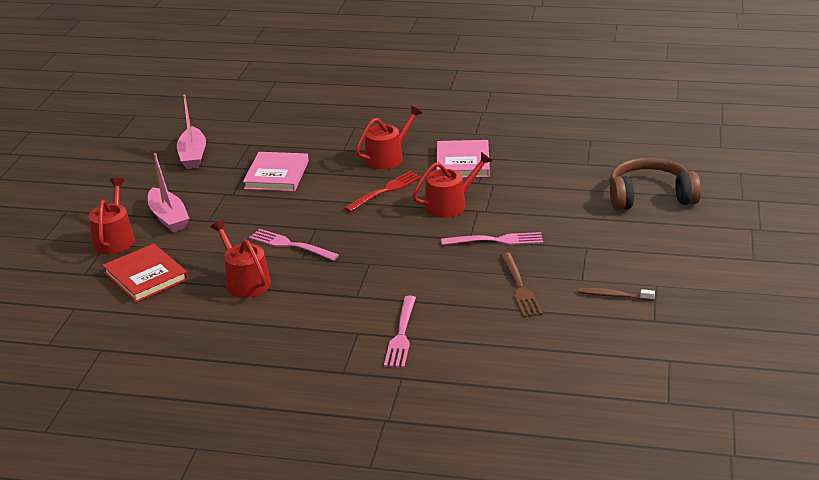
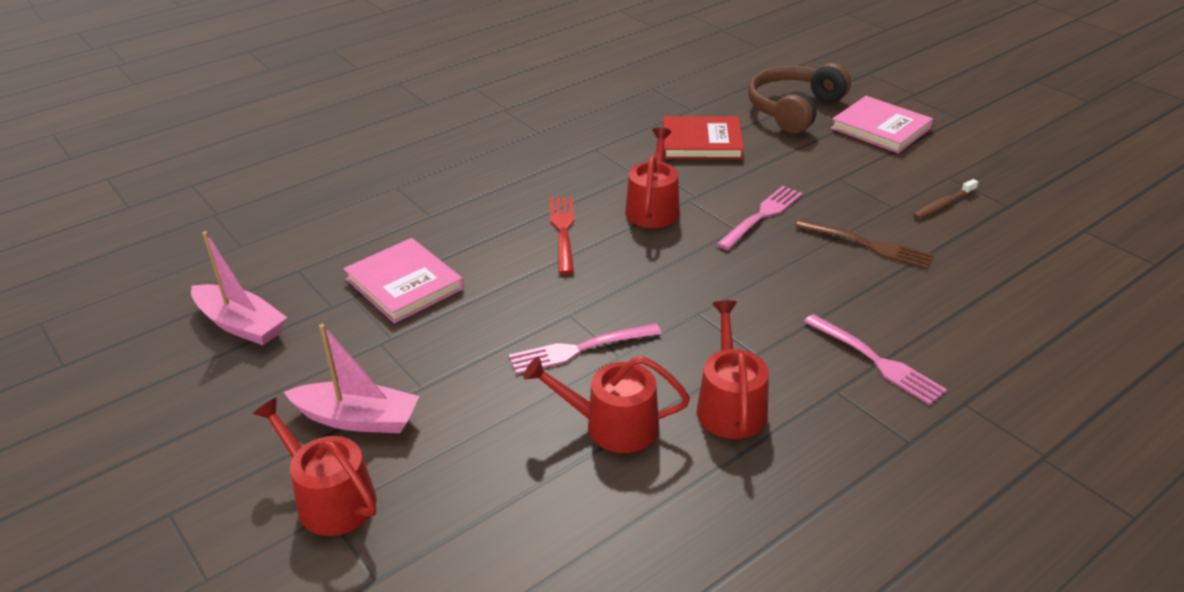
camera: 50 degrees left, 5 degrees up
red book [102,243,188,303] -> red book moved to [663,116,744,160]
red watering can [356,106,422,169] -> red watering can moved to [697,300,769,439]
pink book [436,140,490,178] -> pink book moved to [831,96,933,153]

